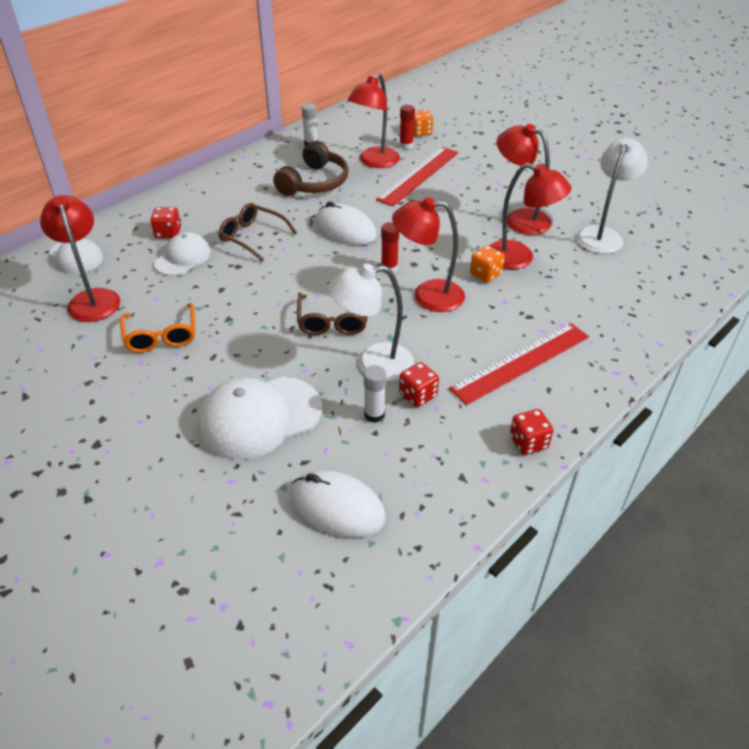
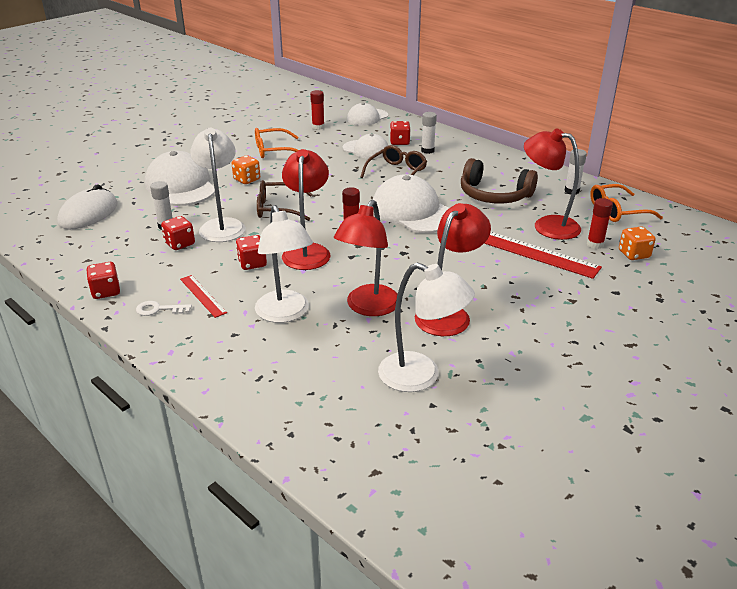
camera: 90 degrees right, 10 degrees down
red lamp [40,195,120,322] -> red glue stick [310,90,325,130]
white mouse [315,201,377,245] -> white cap [372,174,449,233]
red ruler [449,323,589,405] -> red ruler [180,275,227,318], size x0.52
orange dice [470,245,505,283] -> orange dice moved to [231,155,260,184]
none -> white key [136,301,192,316]
none -> red dice [236,235,267,270]
none -> white lamp [255,205,313,323]
none -> white glue stick [421,112,437,154]
none -> orange glasses [590,184,663,222]

